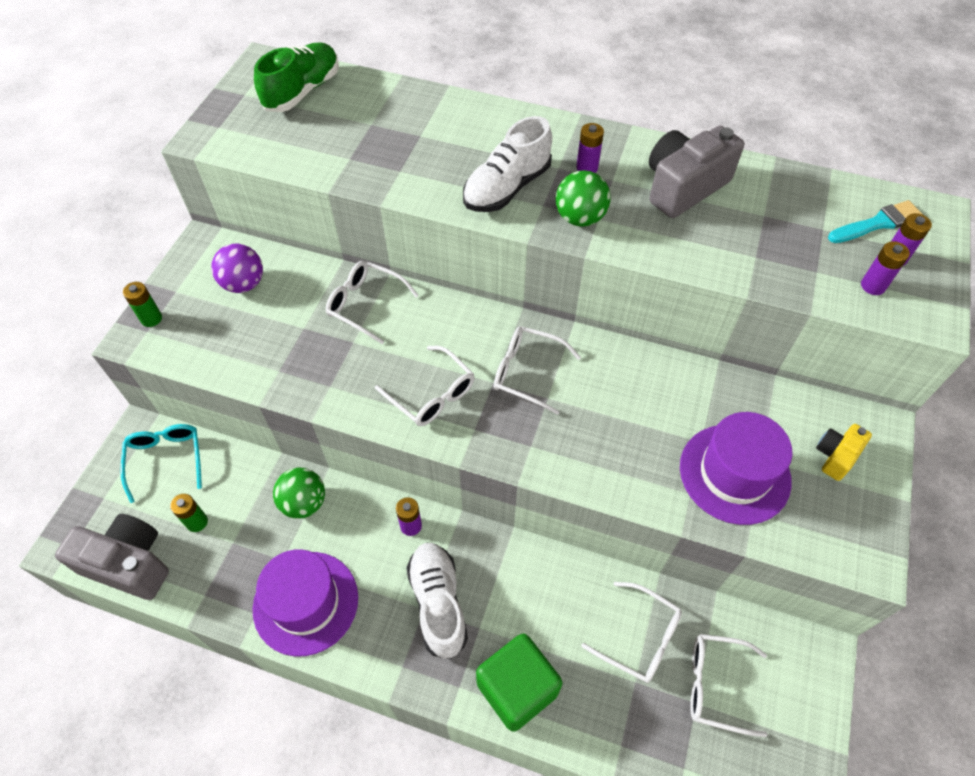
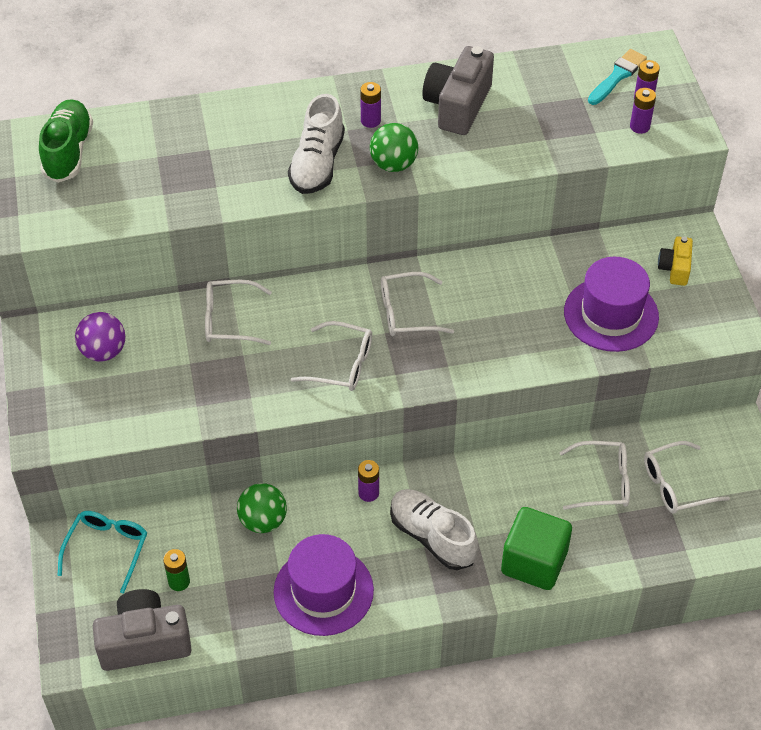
camera: 30 degrees left, 5 degrees down
turquoise glasses [120,424,202,503] -> turquoise glasses turned 60 degrees clockwise [58,511,147,594]
green battery [123,282,162,327] -> none

